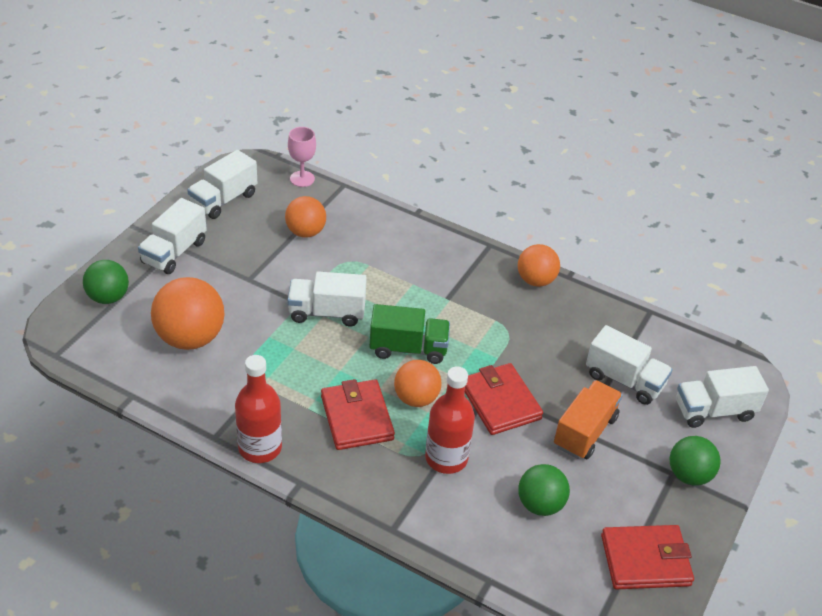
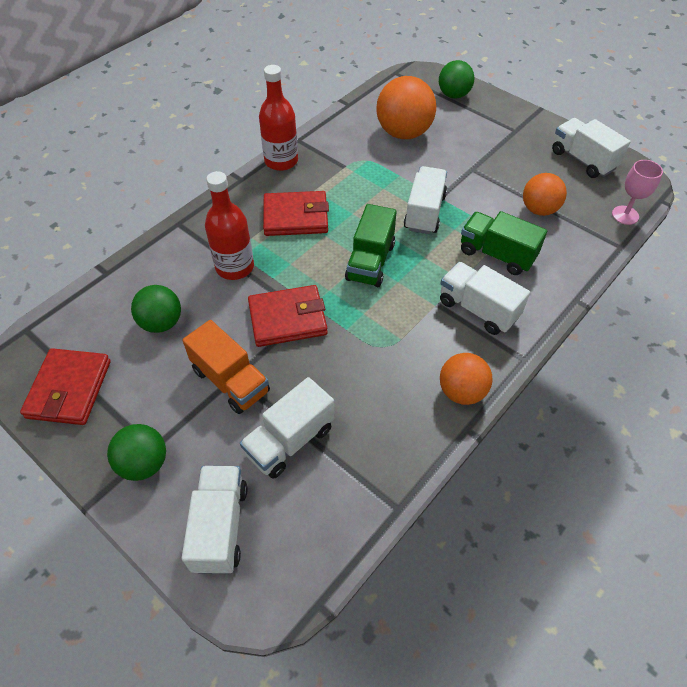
camera: 105 degrees right, 10 degrees up
white truck [138,198,207,274] -> white truck moved to [440,262,530,335]
orange ball [394,360,442,407] -> none
none -> green truck [461,211,547,275]

